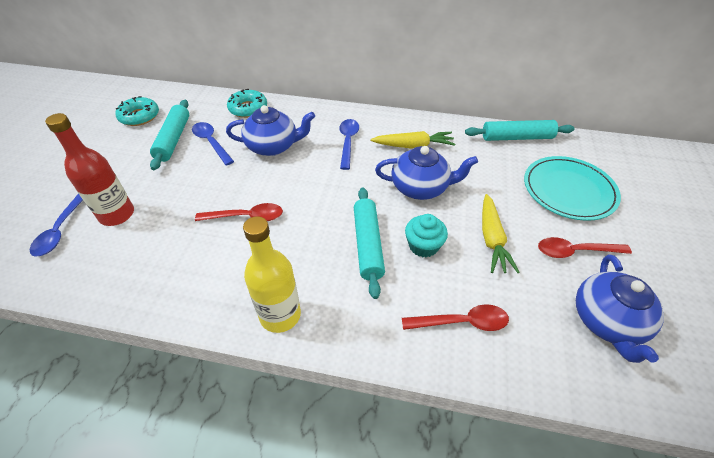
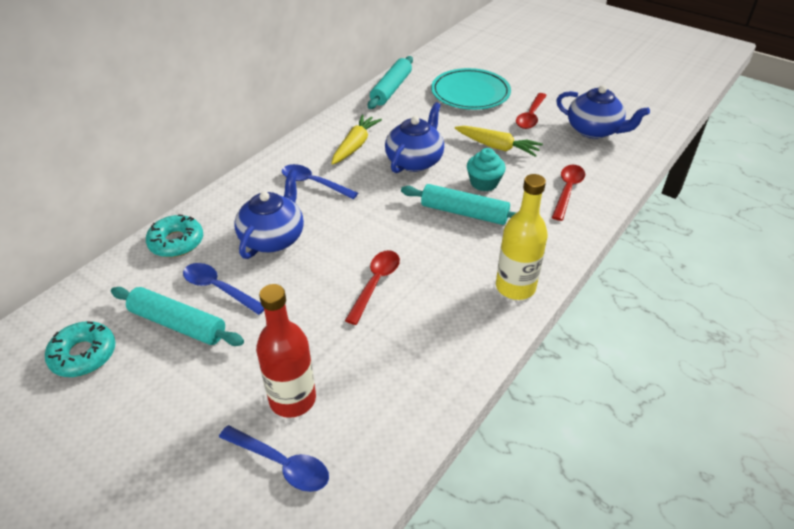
camera: 65 degrees left, 5 degrees down
blue spoon [192,122,234,165] -> blue spoon turned 45 degrees clockwise [183,263,264,315]

